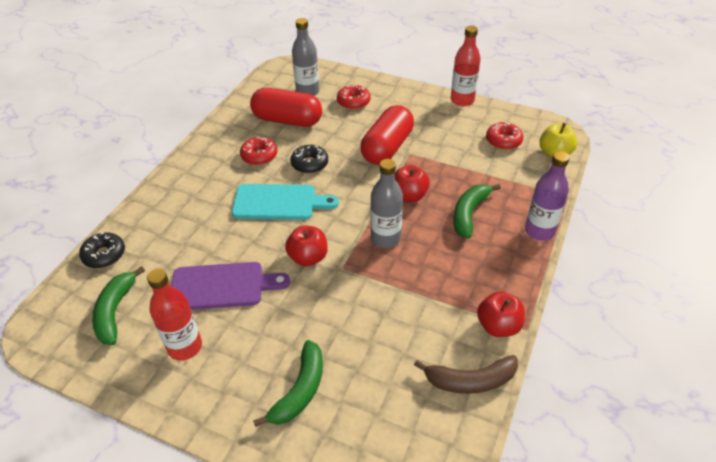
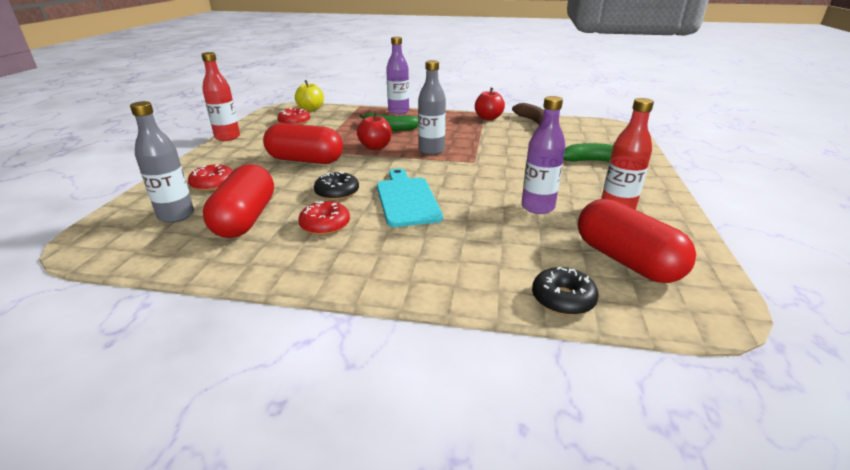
camera: 105 degrees left, 15 degrees down
green banana [92,266,145,345] -> red capsule [578,199,696,283]
purple cutting board [171,262,290,310] -> purple bottle [521,96,565,214]
red apple [285,225,328,266] -> none

